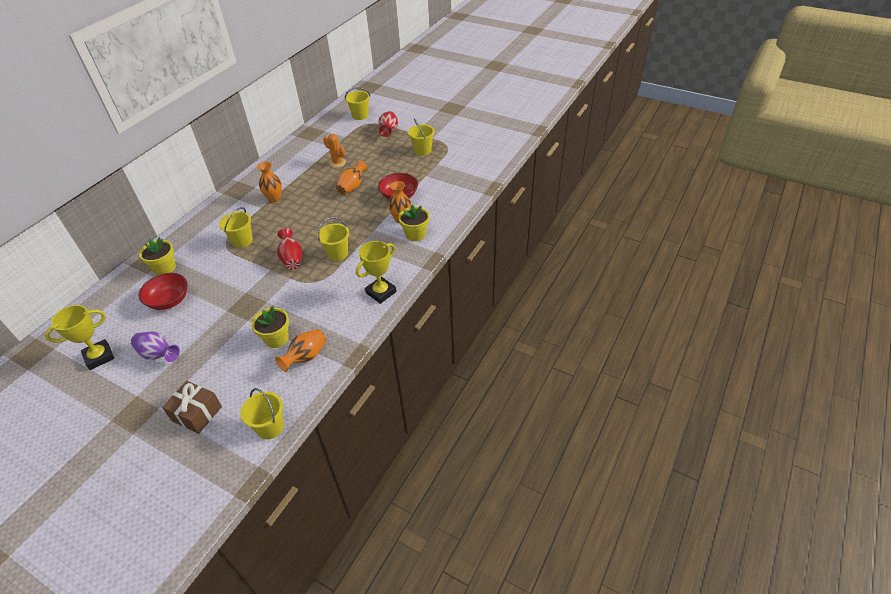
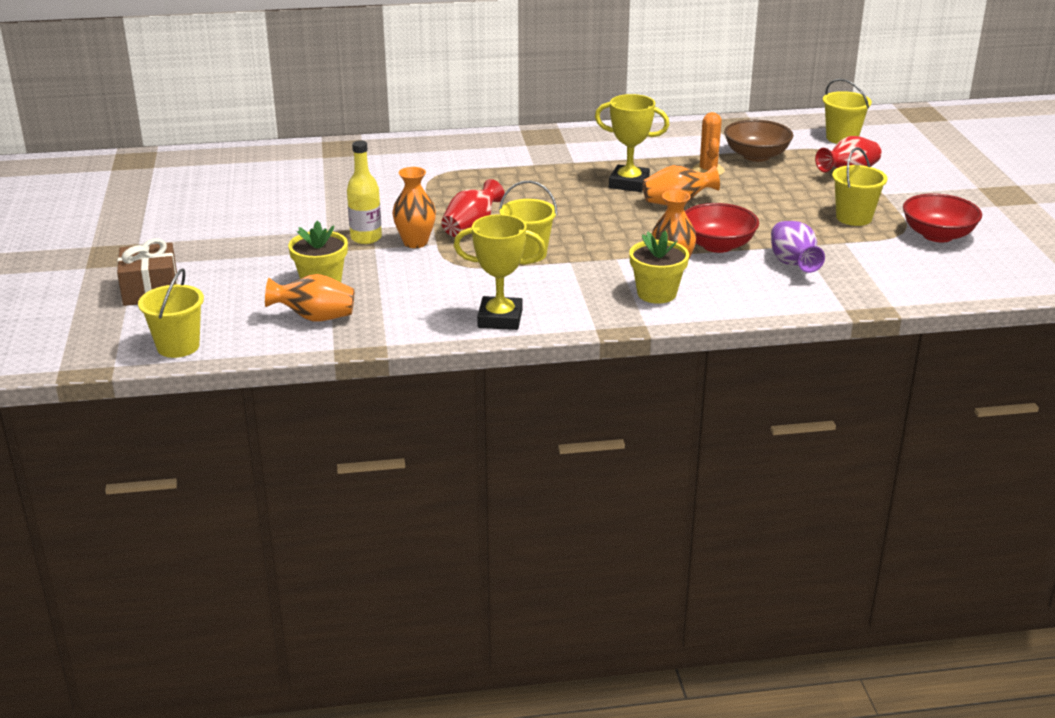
camera: 50 degrees right, 15 degrees down
yellow trophy [45,305,114,370] -> yellow trophy moved to [595,94,669,192]
purple vase [131,331,180,362] -> purple vase moved to [771,221,825,273]
yellow flower pot [139,237,176,275] -> none
red bowl [139,273,188,310] -> red bowl moved to [903,193,982,243]
yellow bucket [219,207,253,248] -> none
orange vase [257,162,282,202] -> orange vase moved to [392,167,436,248]
none -> yellow bottle [347,141,382,244]
none -> brown bowl [724,120,793,162]

